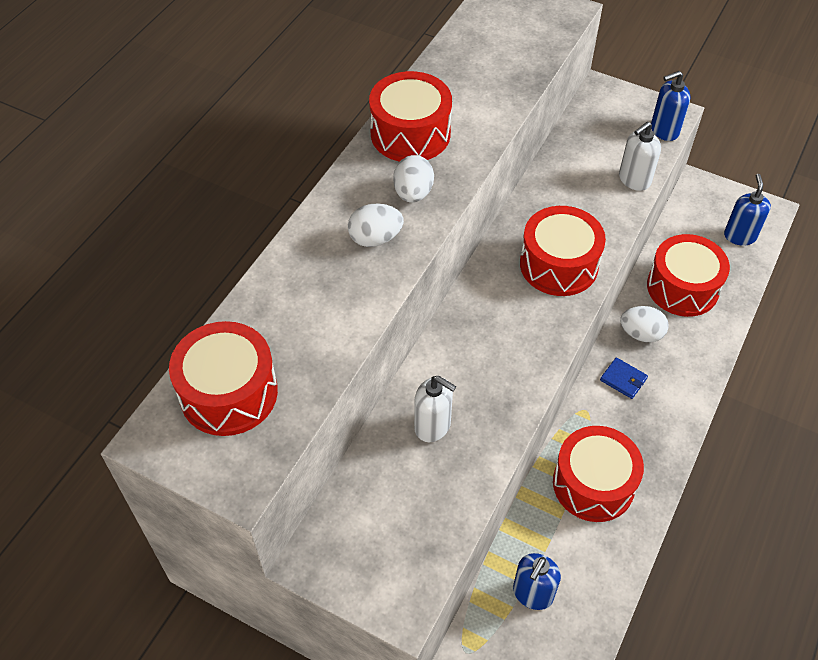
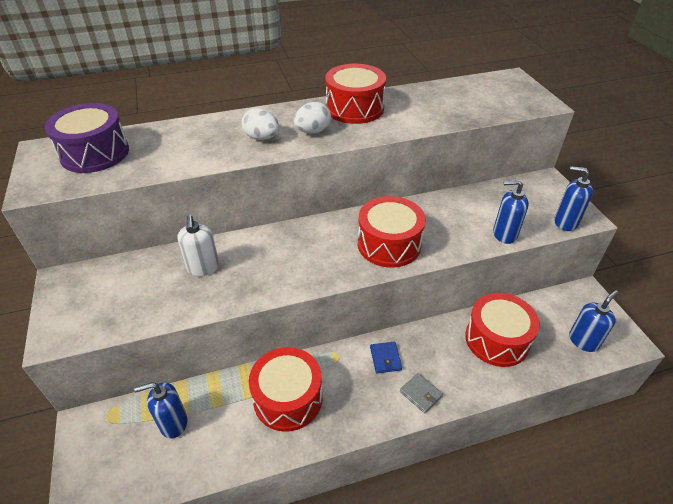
camera: 45 degrees right, 10 degrees down
red drum [169,321,278,436] -> purple drum [45,103,129,173]
white soap dispenser [619,121,661,191] -> blue soap dispenser [493,180,529,244]
white egg [620,306,669,342] -> none
none -> grey wallet [400,373,443,414]

